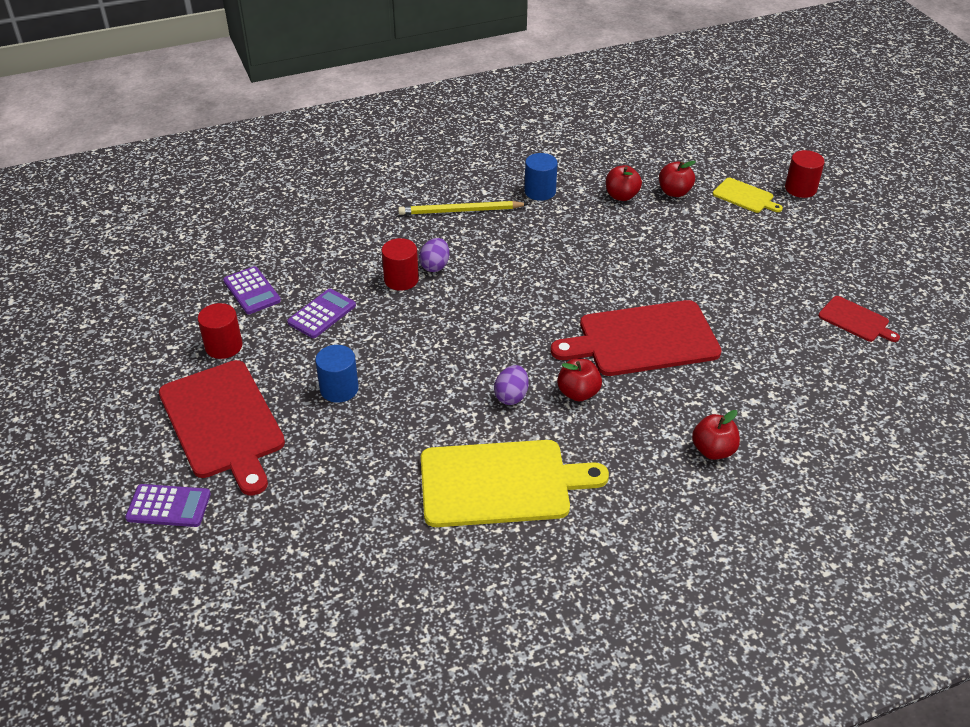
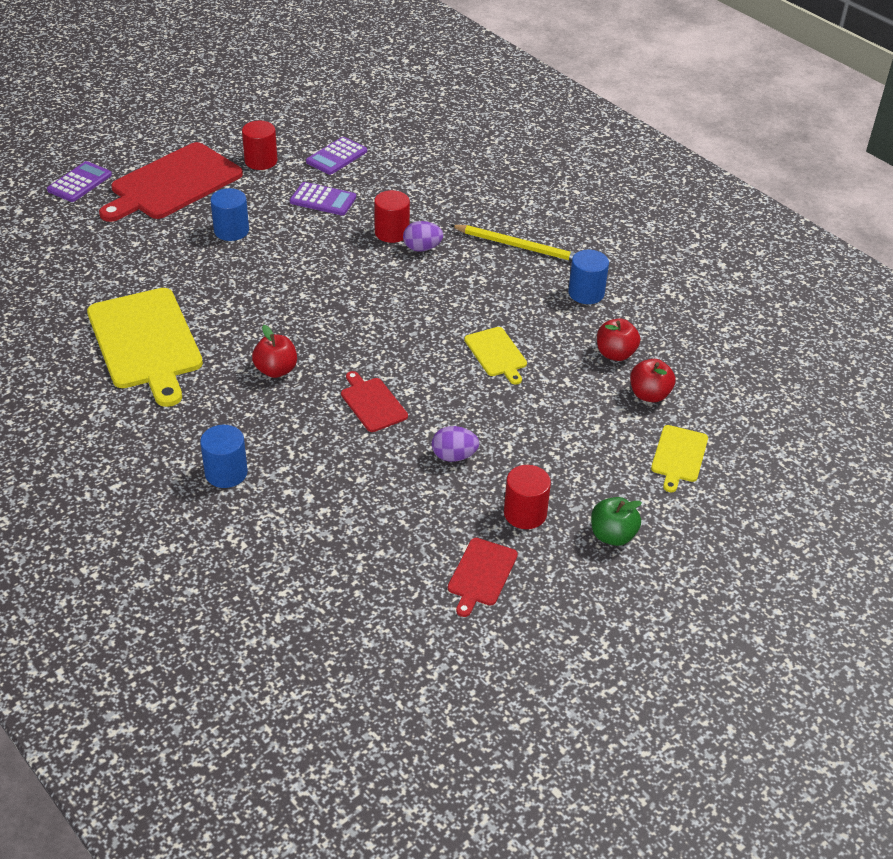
camera: 70 degrees right, 0 degrees up
purple calculator [125,484,211,527] -> purple calculator turned 135 degrees counterclockwise [47,161,112,202]
yellow pencil [398,201,528,215] -> yellow pencil turned 135 degrees clockwise [450,225,576,261]
purple egg [494,365,529,405] -> purple egg moved to [432,426,479,462]
red cutting board [551,300,722,376] -> red cutting board [341,371,408,432], size x0.49
red apple [692,410,740,460] -> blue cylinder [200,425,248,488]
red cylinder [785,150,825,198] -> red cylinder moved to [504,465,551,529]
none -> yellow cutting board [464,327,527,385]
none -> green apple [591,497,642,546]

